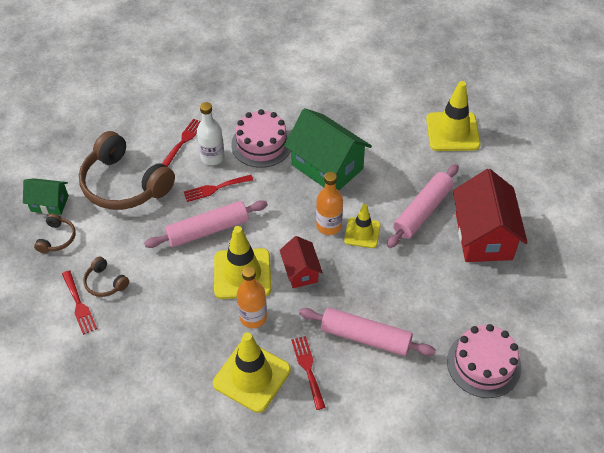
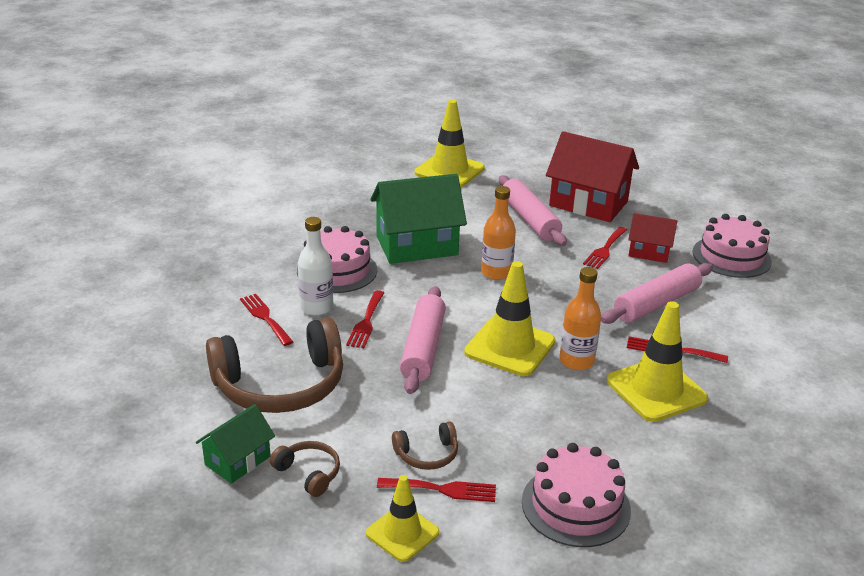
camera: 60 degrees left, 20 degrees down
red house [280,236,323,288] -> red house moved to [628,213,677,263]
yellow traffic cone [344,204,381,248] -> yellow traffic cone moved to [366,475,439,562]
none -> pink cake [522,443,631,547]
none -> red fork [583,227,627,269]

